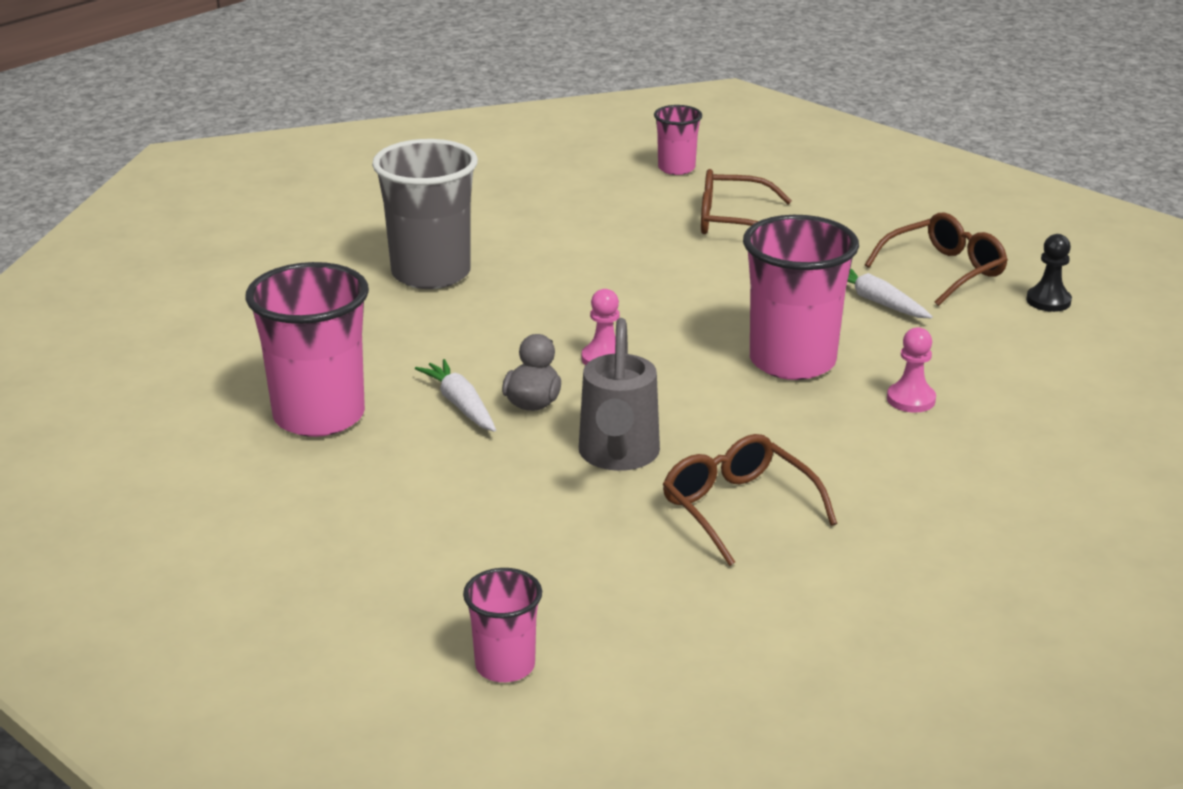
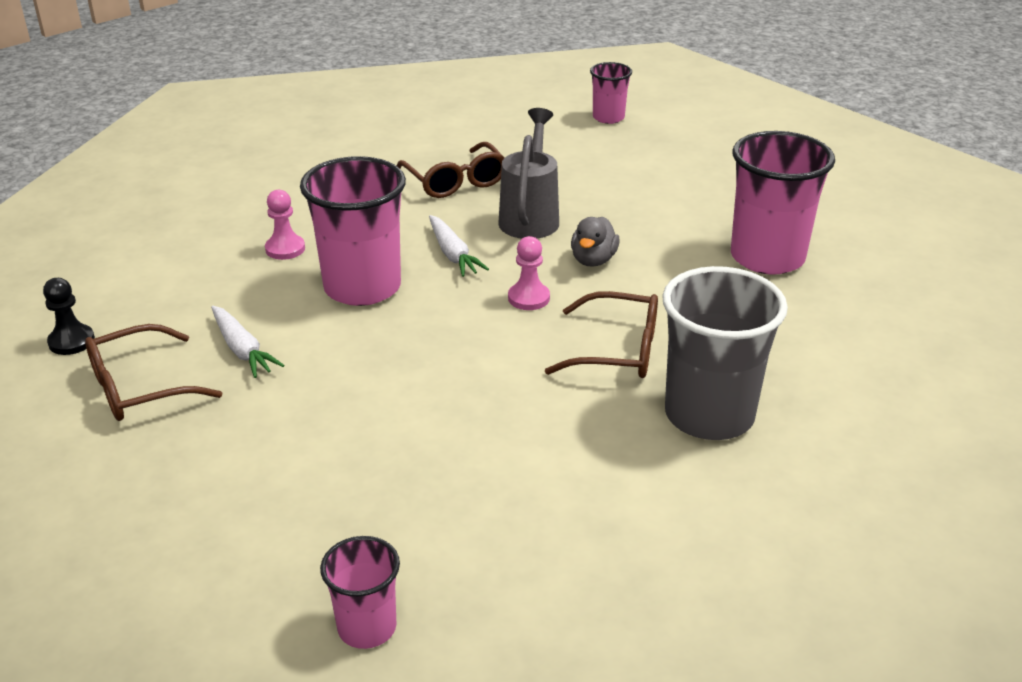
camera: 175 degrees left, 5 degrees up
white carrot [415,359,496,432] -> white carrot moved to [429,215,489,277]
brown glasses [701,169,792,234] -> brown glasses moved to [545,291,658,378]

